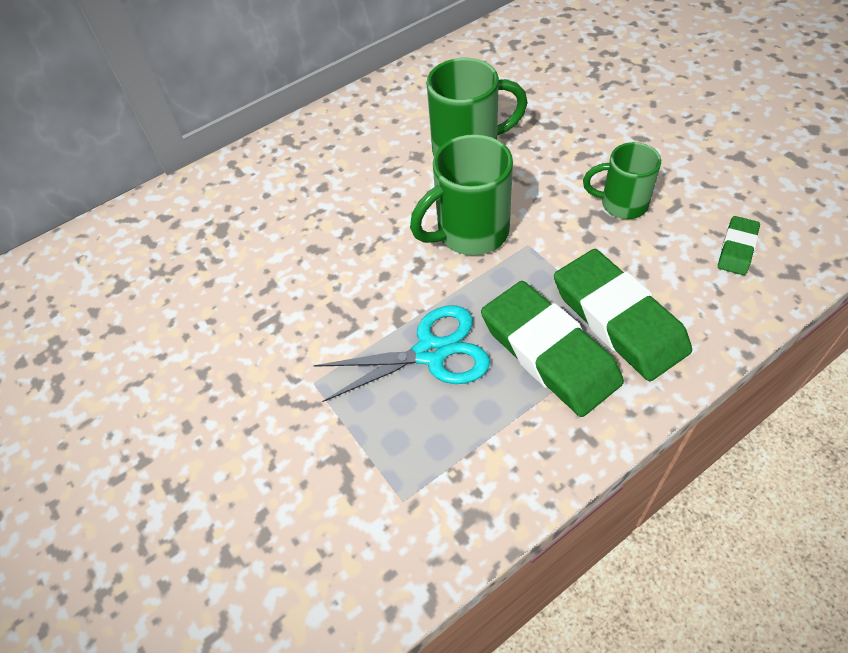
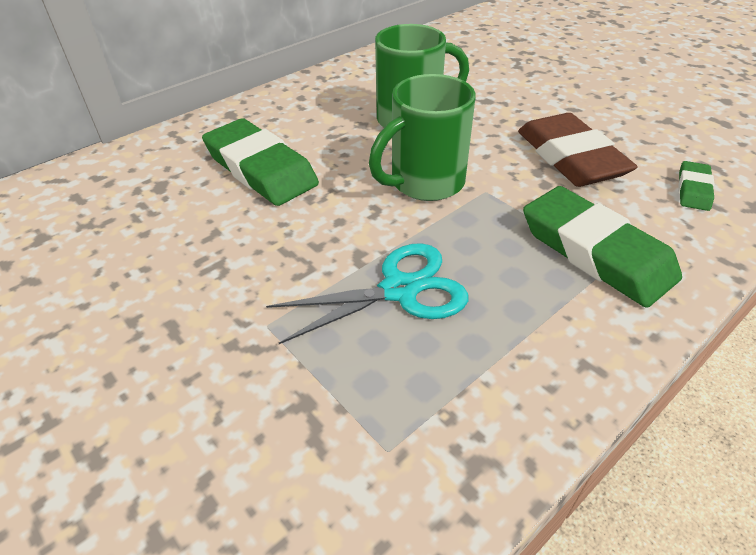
camera: 10 degrees left, 10 degrees down
green eraser [481,281,624,417] -> green eraser moved to [202,118,319,206]
green mug [583,142,661,219] -> brown eraser [518,113,638,187]

